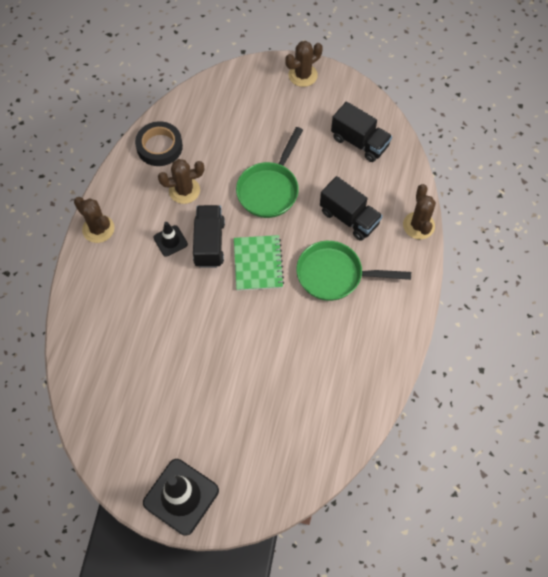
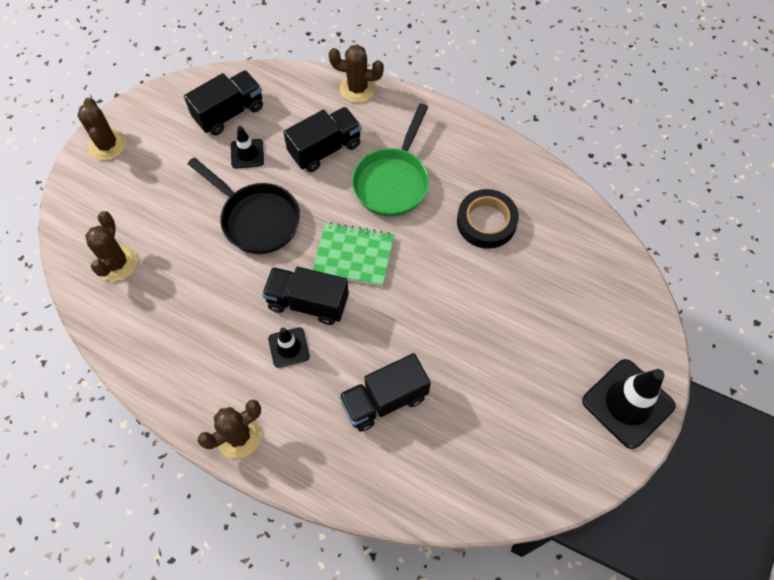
camera: 75 degrees left, 0 degrees up
black tape [135,121,183,166] -> black tape moved to [457,189,519,249]
brown cactus [158,159,204,204] -> brown cactus moved to [85,211,137,281]
green pan [236,127,303,218] -> black pan [188,157,300,254]
none -> black traffic cone [231,126,264,169]
none -> black truck [339,353,431,432]

